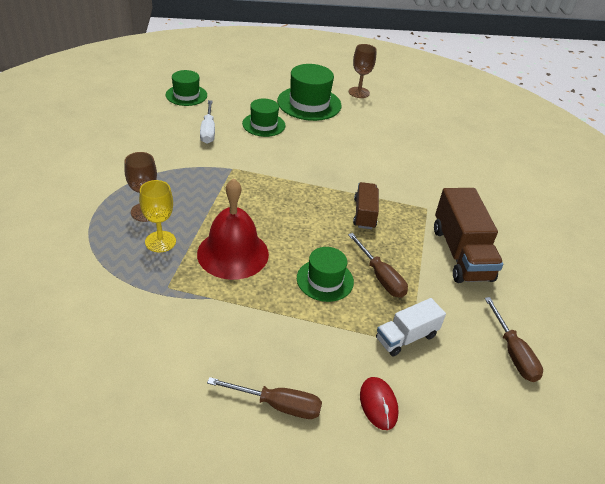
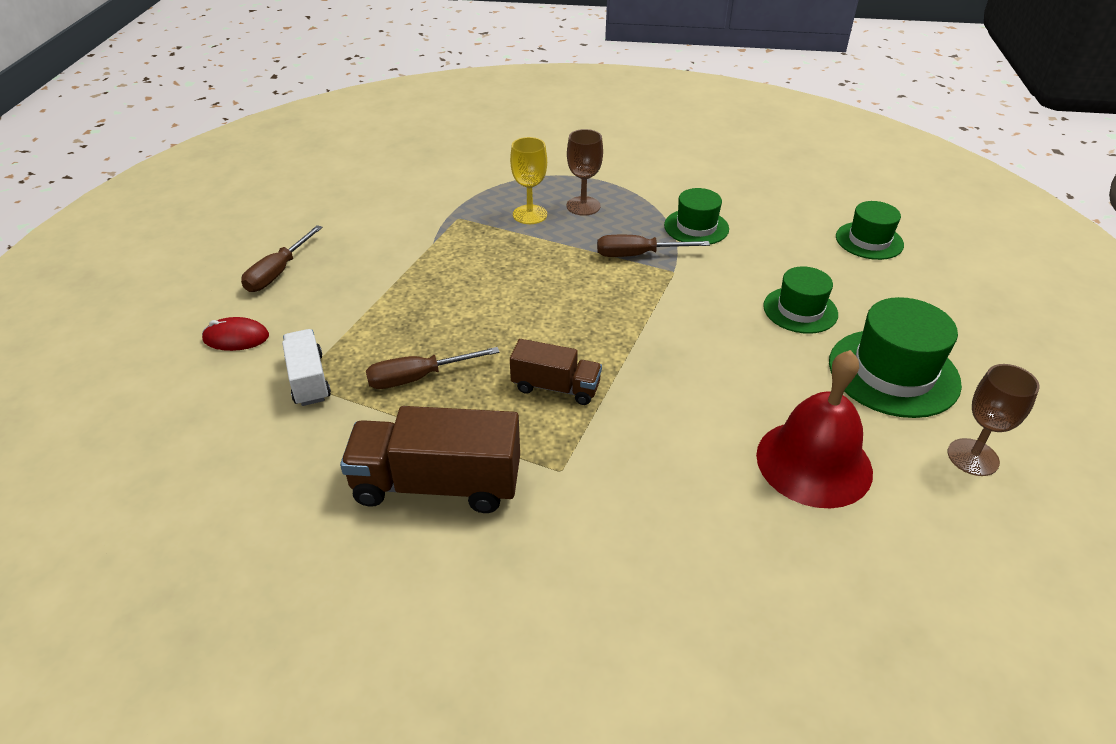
camera: 105 degrees right, 0 degrees up
red bell [197,178,269,280] -> red bell moved to [756,350,873,509]
white screwdriver [200,100,215,144] -> none
green hat [297,247,354,302] -> green hat moved to [664,188,729,244]
brown screwdriver [485,297,543,382] -> brown screwdriver moved to [597,235,710,257]

